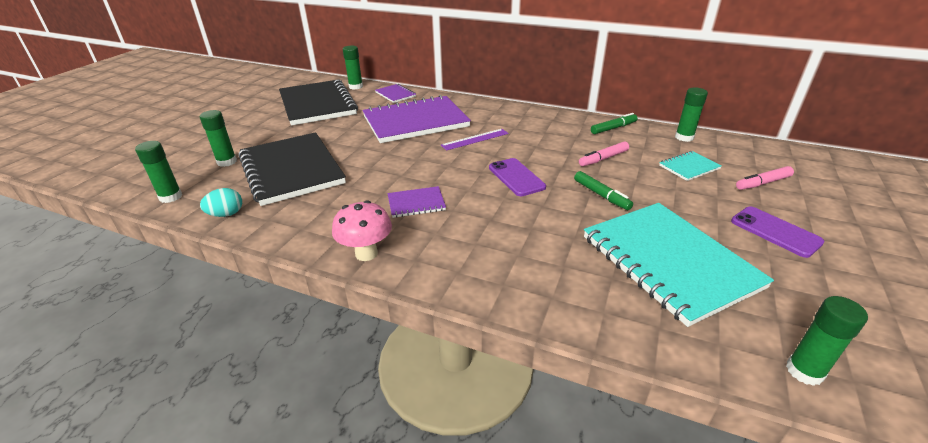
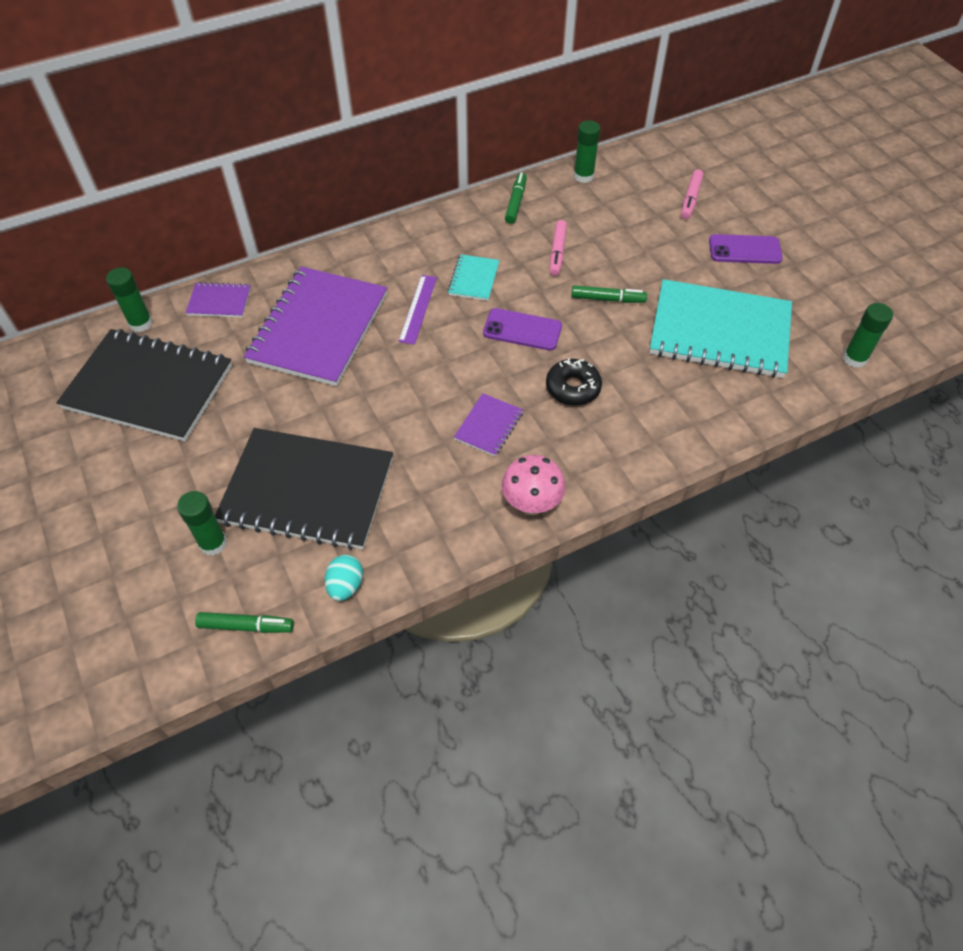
camera: 50 degrees left, 20 degrees up
green glue stick [135,141,182,203] -> green marker [195,612,294,633]
turquoise notebook [659,151,722,181] -> turquoise notebook moved to [448,254,500,301]
none -> black donut [546,358,602,406]

